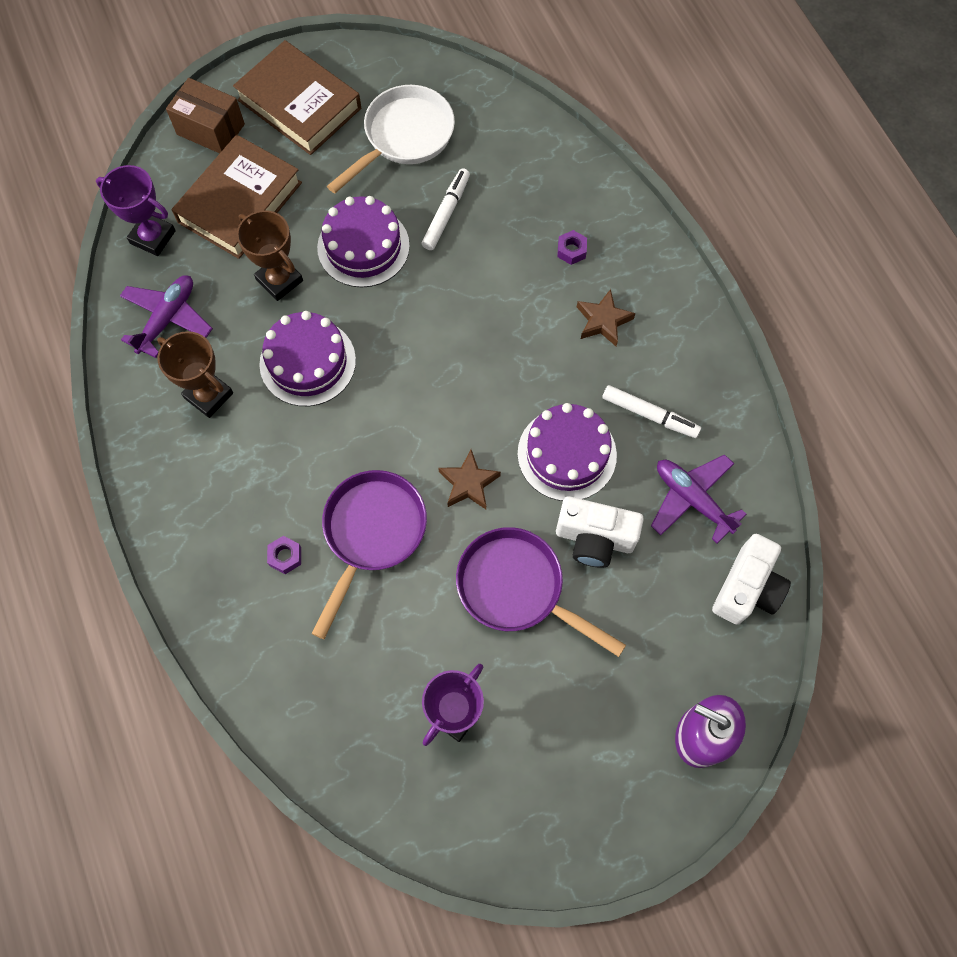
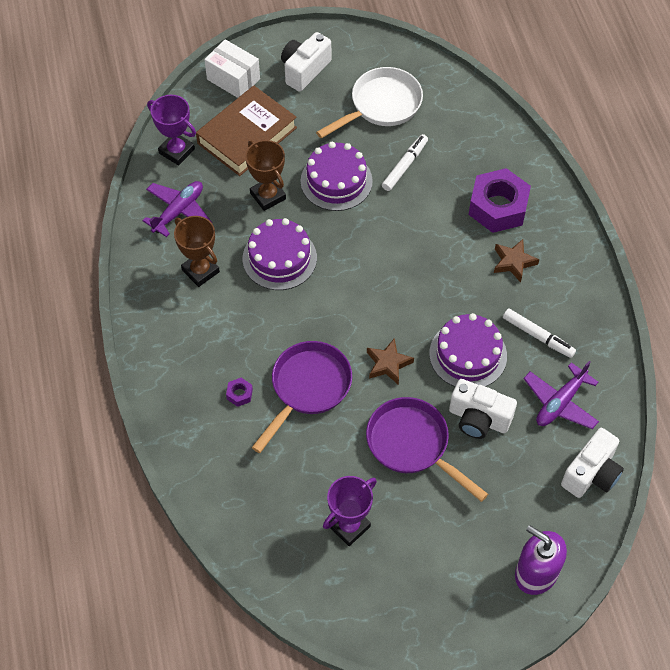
camera: 10 degrees right, 10 degrees down
brown box [166,78,245,153] -> white box [204,39,260,98]
brown book [233,40,361,155] -> white camera [281,32,331,92]
purple nut [557,230,587,265] -> purple nut [469,168,531,233], size x2.46
purple plane [651,454,746,543] -> purple plane turned 105 degrees counterclockwise [524,361,599,429]

